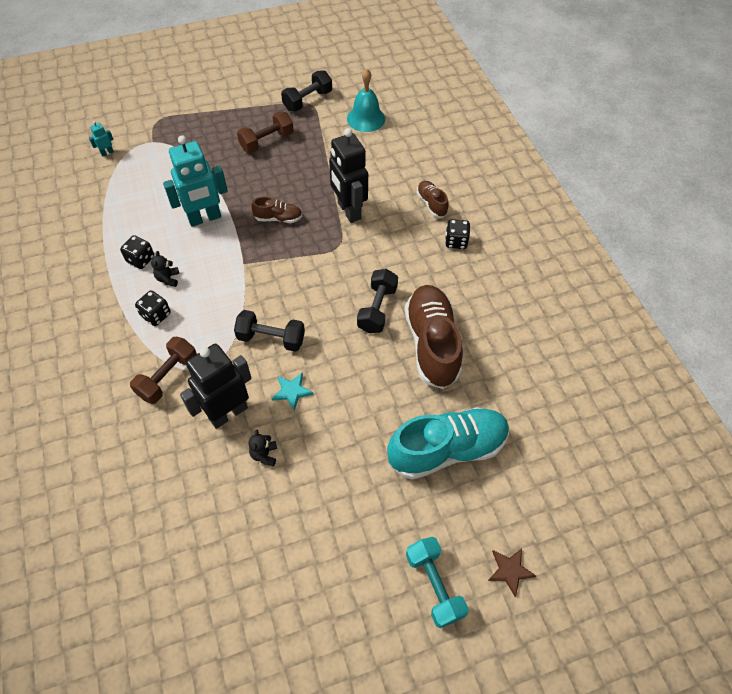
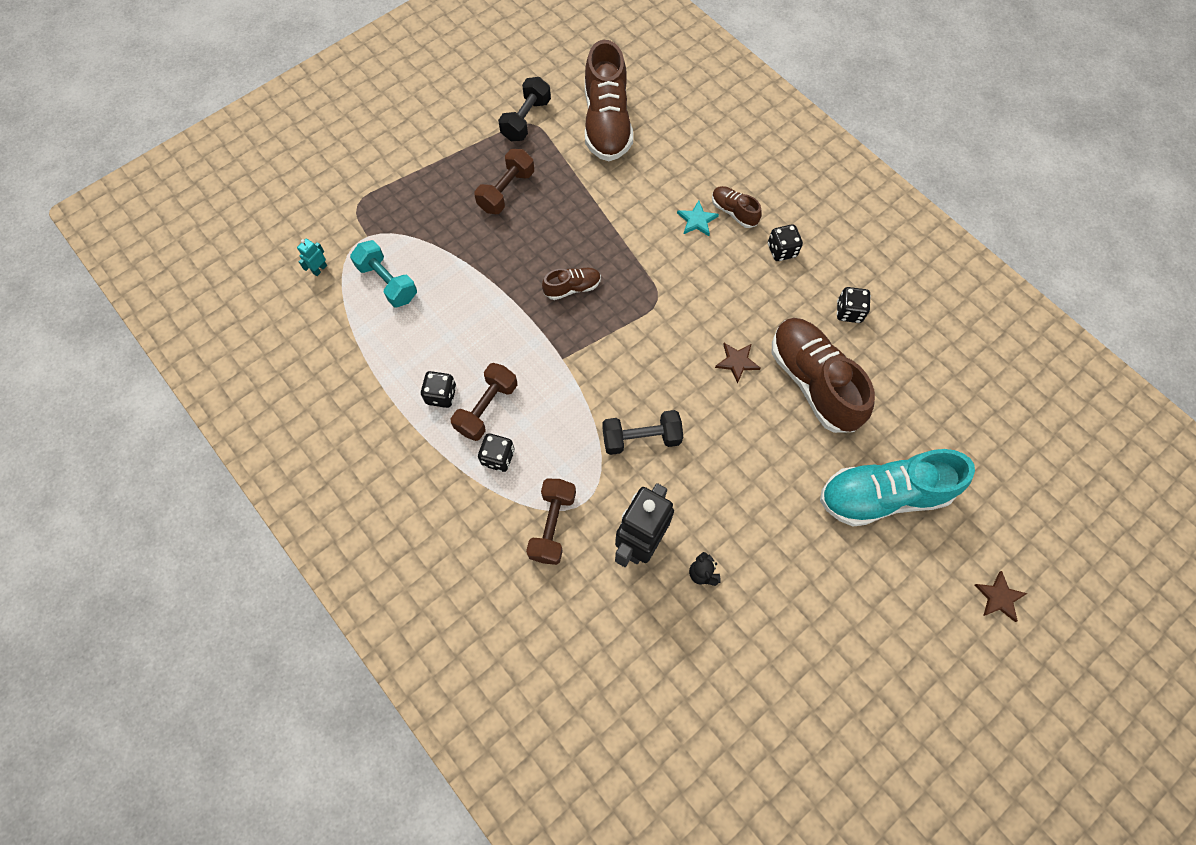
camera: 20 degrees left, 10 degrees up
black teddy bear [151,251,179,287] -> brown dumbbell [451,363,517,441]
turquoise robot [163,135,228,227] -> none
turquoise star [272,373,314,411] -> turquoise star moved to [677,200,719,236]
black robot [329,128,368,223] -> none
turquoise bell [347,69,385,132] -> brown shoe [585,40,633,161]
black dumbbell [357,269,398,333] -> brown star [715,343,760,384]
turquoise shoe [387,407,509,480] -> turquoise shoe turned 150 degrees counterclockwise [820,449,975,527]
turquoise dumbbell [406,537,469,628] -> turquoise dumbbell moved to [350,240,417,307]
none -> black dice [837,287,871,323]

